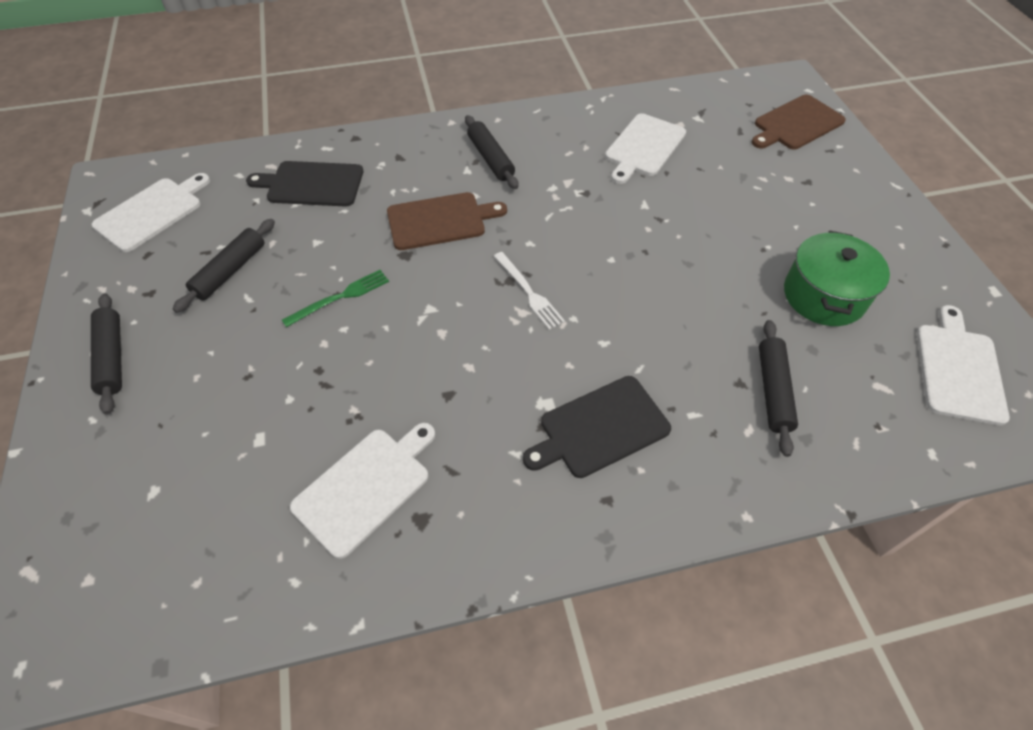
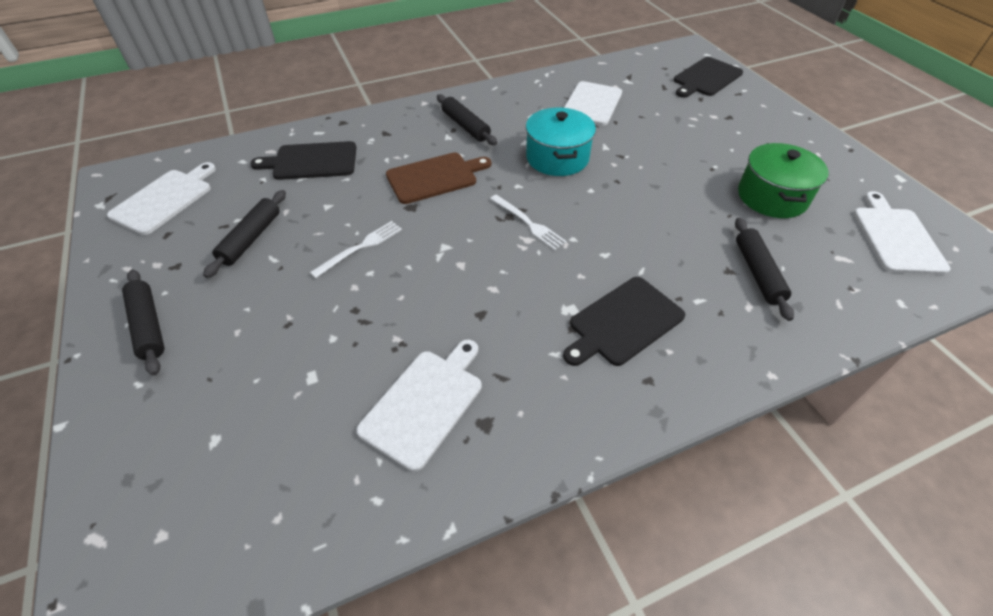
camera: 10 degrees left, 5 degrees down
green fork [282,270,389,327] -> white fork [310,221,402,278]
brown cutting board [752,95,846,150] -> black cutting board [674,57,743,98]
none -> turquoise pot [526,108,596,176]

